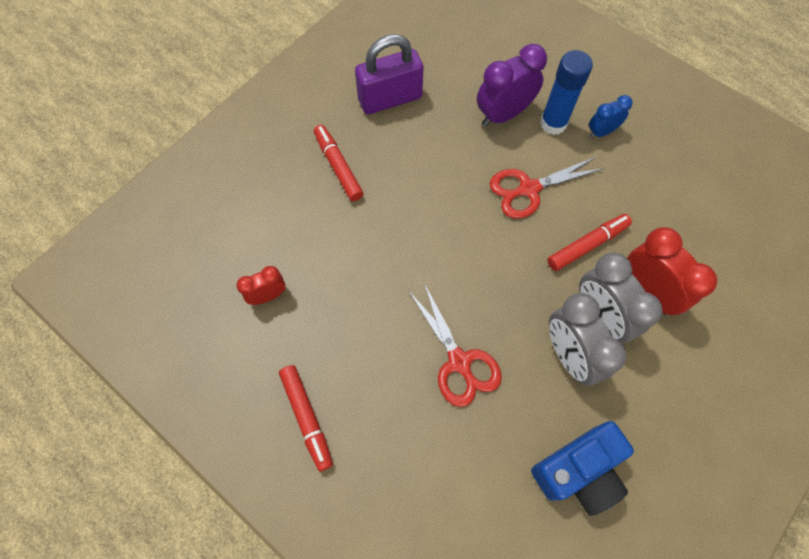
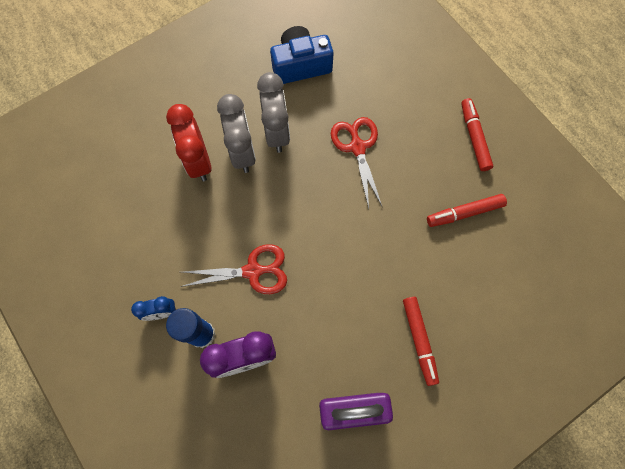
camera: 165 degrees left, 5 degrees up
red clock [236,266,285,305] -> none
red marker [548,214,632,271] -> red marker moved to [427,194,507,227]

